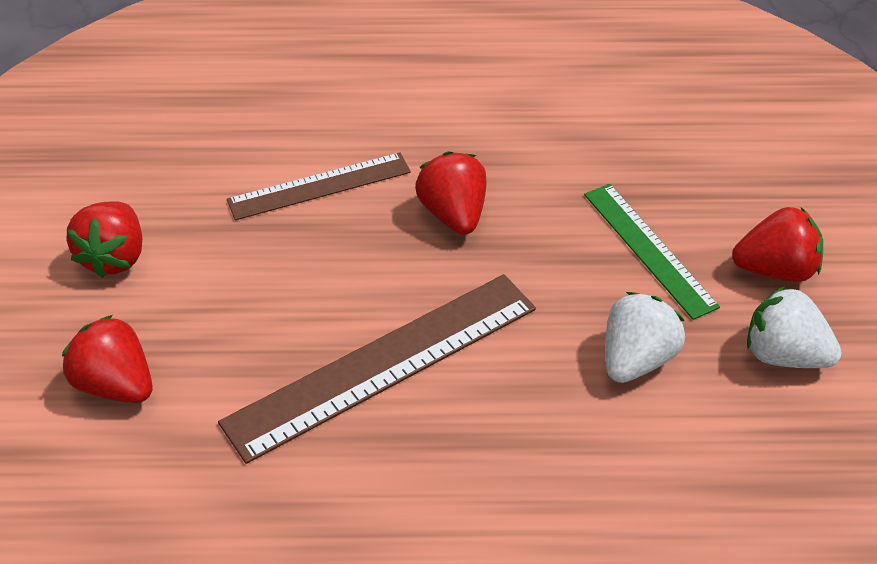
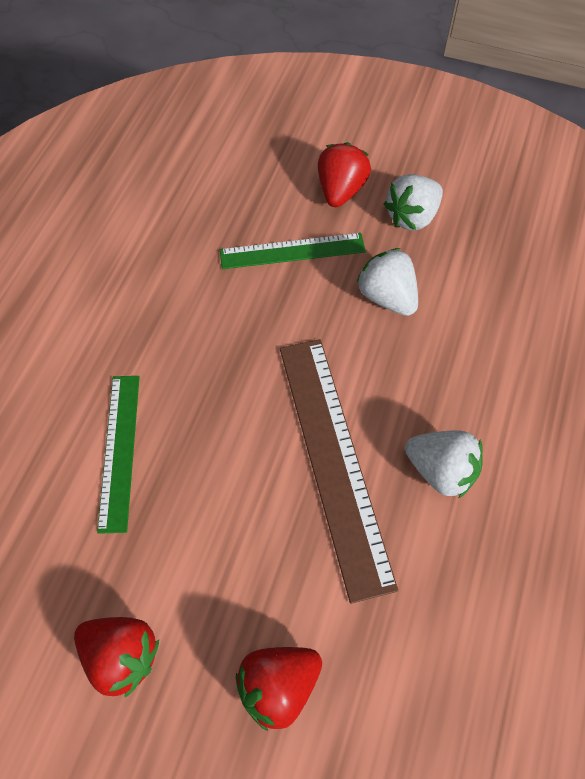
camera: 70 degrees left, 15 degrees up
brown ruler [227,152,411,220] -> green ruler [97,376,140,534]
red strawberry [415,151,487,235] -> none
none -> white strawberry [405,430,483,499]

